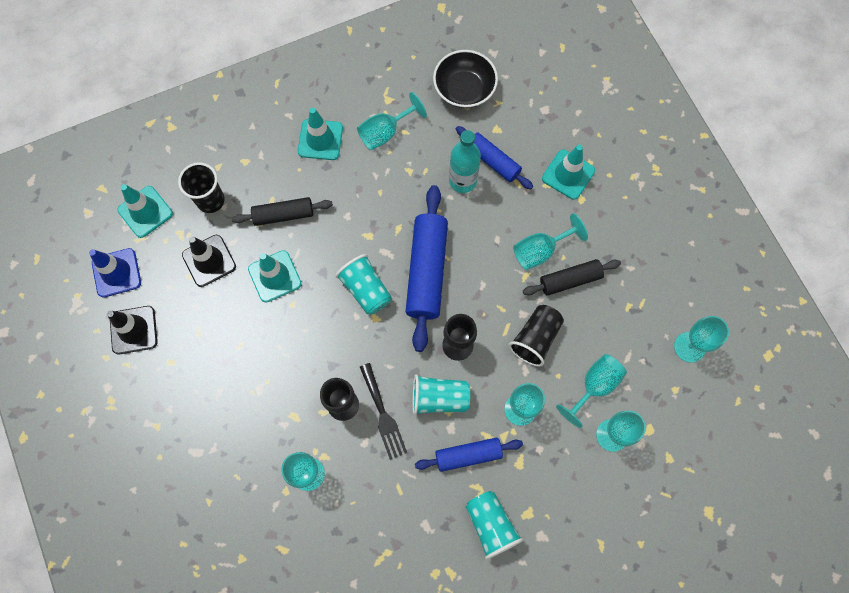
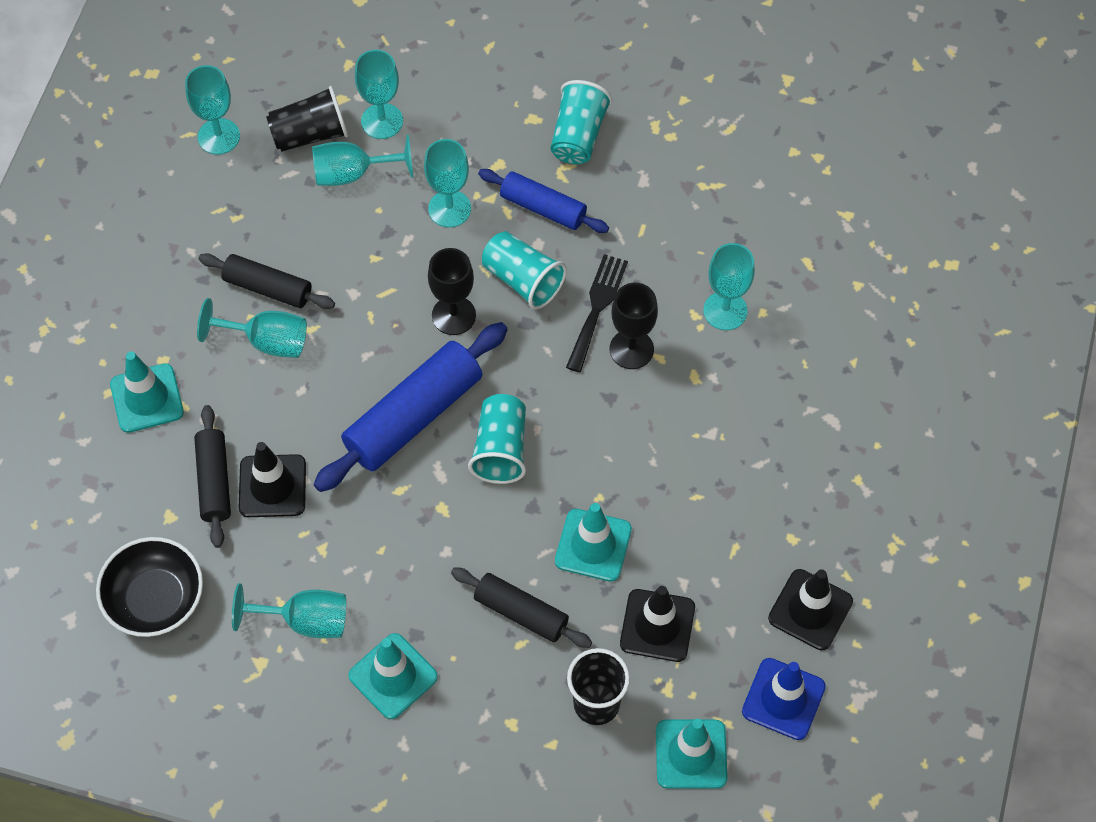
camera: 140 degrees left, 10 degrees down
turquoise bottle [449,130,481,193] -> black traffic cone [238,442,306,517]
blue rolling pin [456,126,533,190] -> black rolling pin [194,405,231,548]
black cup [509,305,564,367] -> black cup moved to [266,86,348,152]

